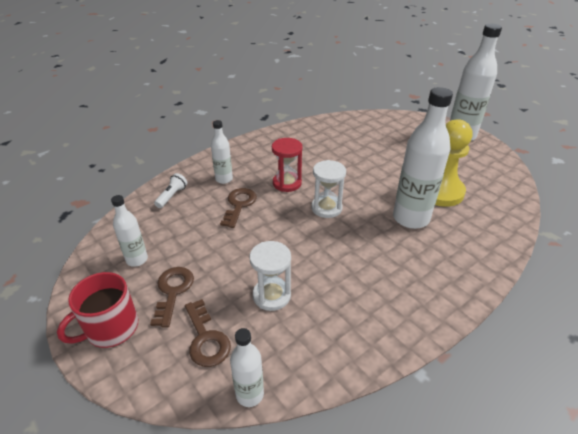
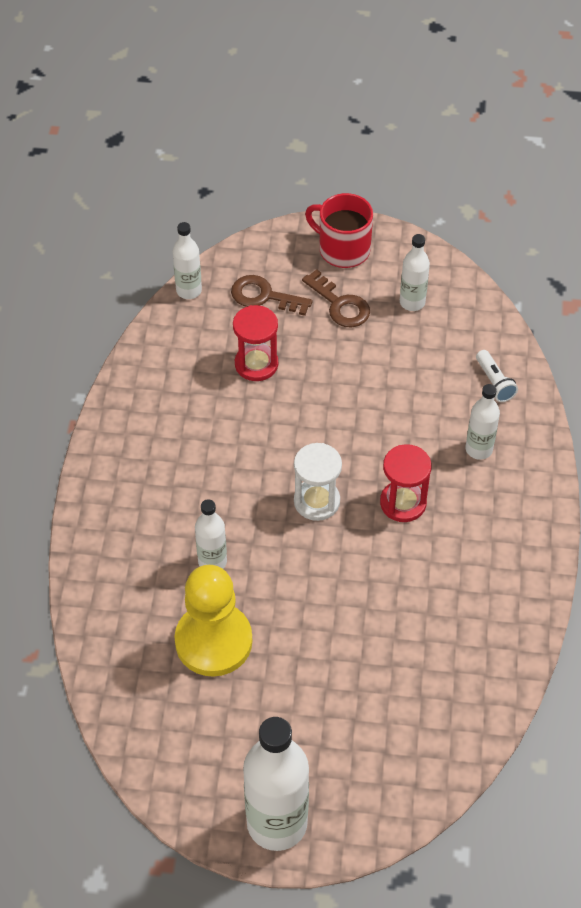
camera: 135 degrees right, 15 degrees up
red mug [57,272,138,348] -> red mug turned 60 degrees counterclockwise [305,193,373,268]
brown key [220,188,257,228] -> none
white hourglass [250,241,291,311] -> red hourglass [233,305,278,381]
white bottle [393,87,453,229] -> white bottle [195,499,227,569], size x0.53

